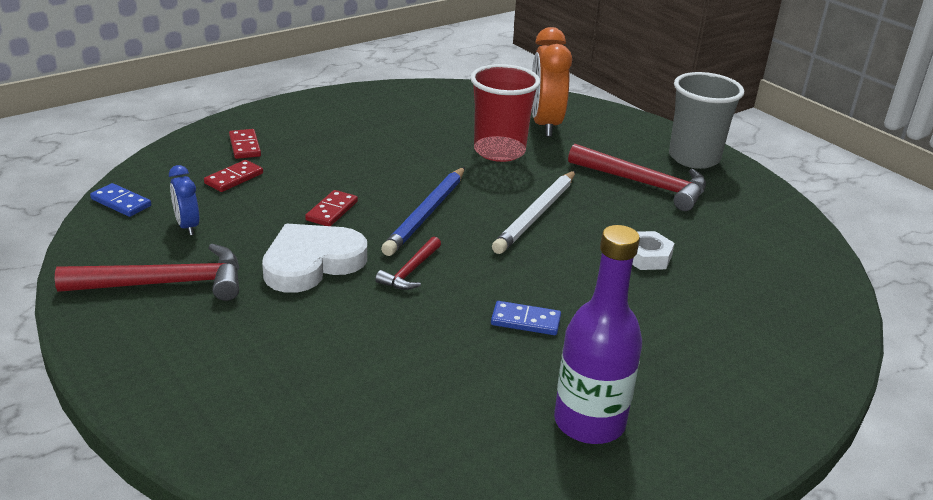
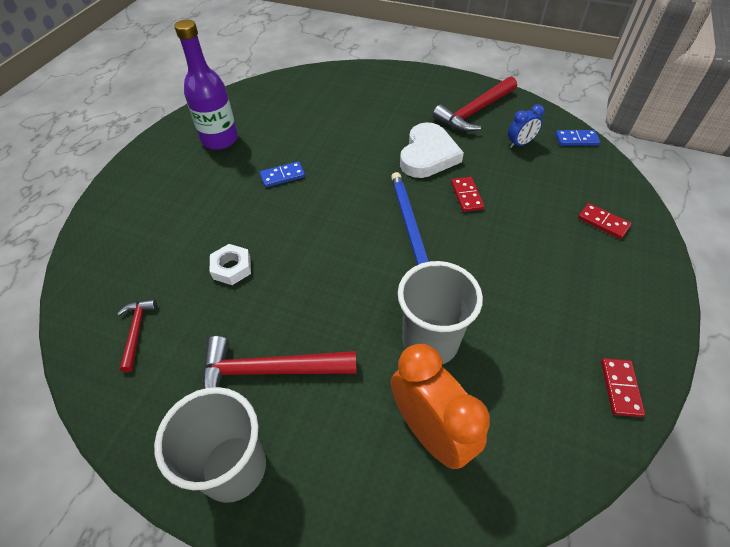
camera: 150 degrees right, 20 degrees up
blue clock [169,165,199,235] -> blue clock turned 120 degrees clockwise [508,104,544,148]
red domino [204,160,263,192] -> red domino moved to [601,358,645,417]
red hammer [375,237,441,290] -> red hammer moved to [117,299,157,372]
red cup [470,64,540,162] -> grey cup [398,261,483,364]
white pencil [492,171,575,254] -> none

